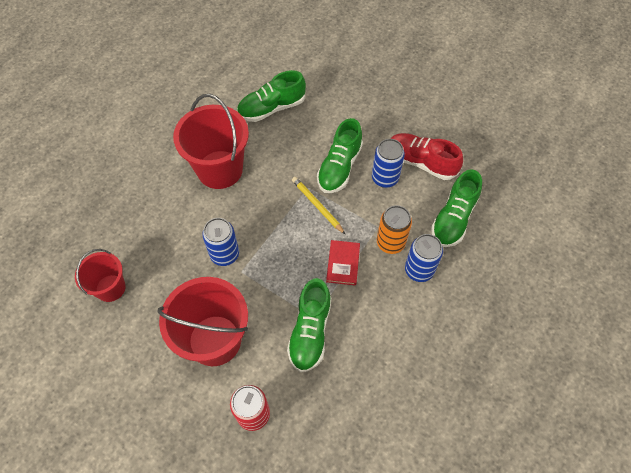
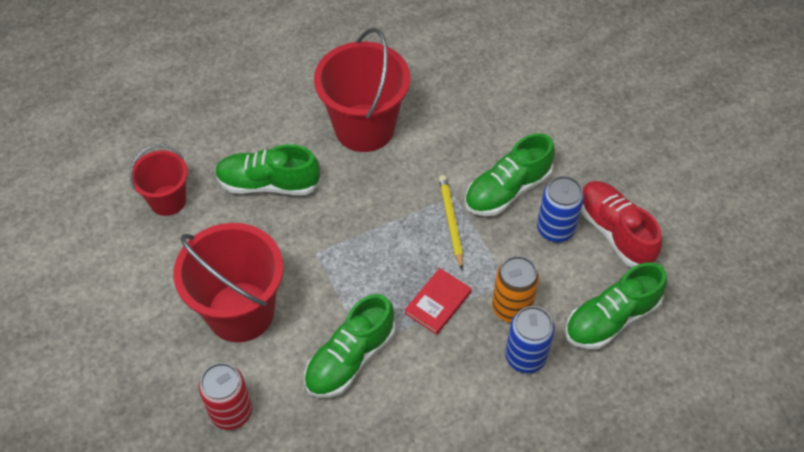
camera: 30 degrees right, 5 degrees down
blue can [202,218,239,266] -> none
green shoe [237,70,306,122] -> green shoe moved to [215,144,321,195]

